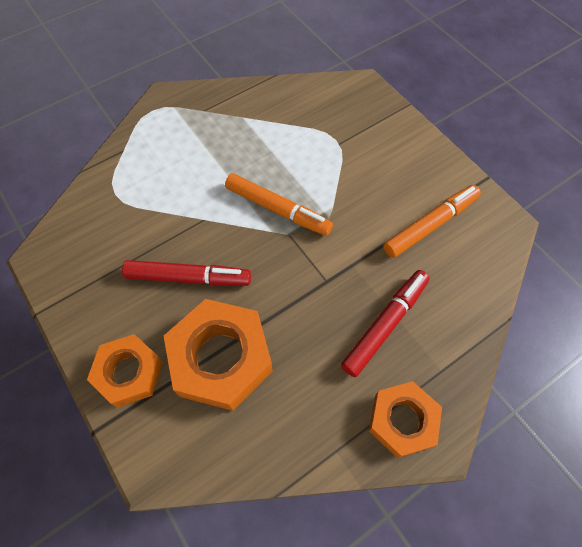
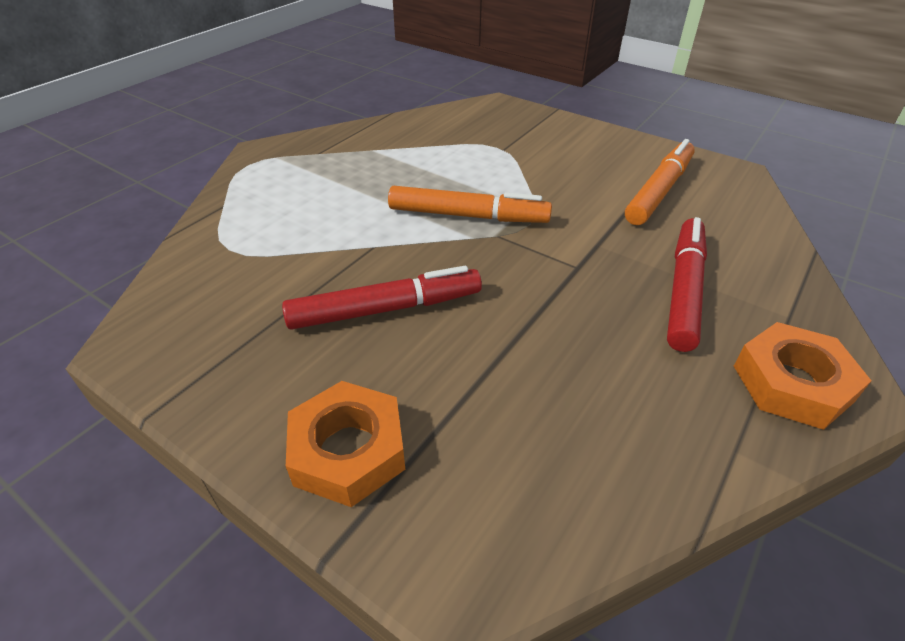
camera: 20 degrees left, 20 degrees down
orange nut [164,299,273,411] -> none

